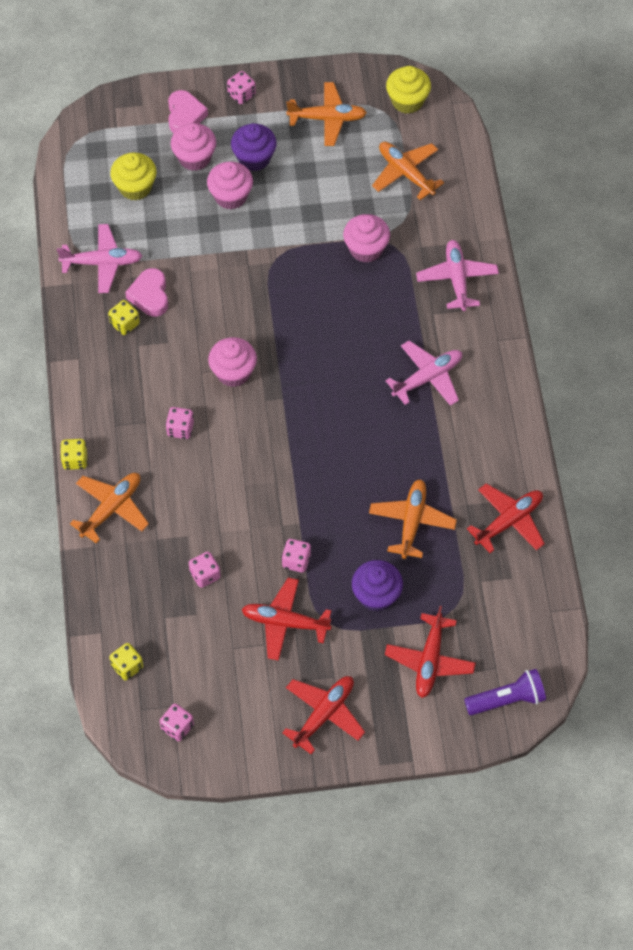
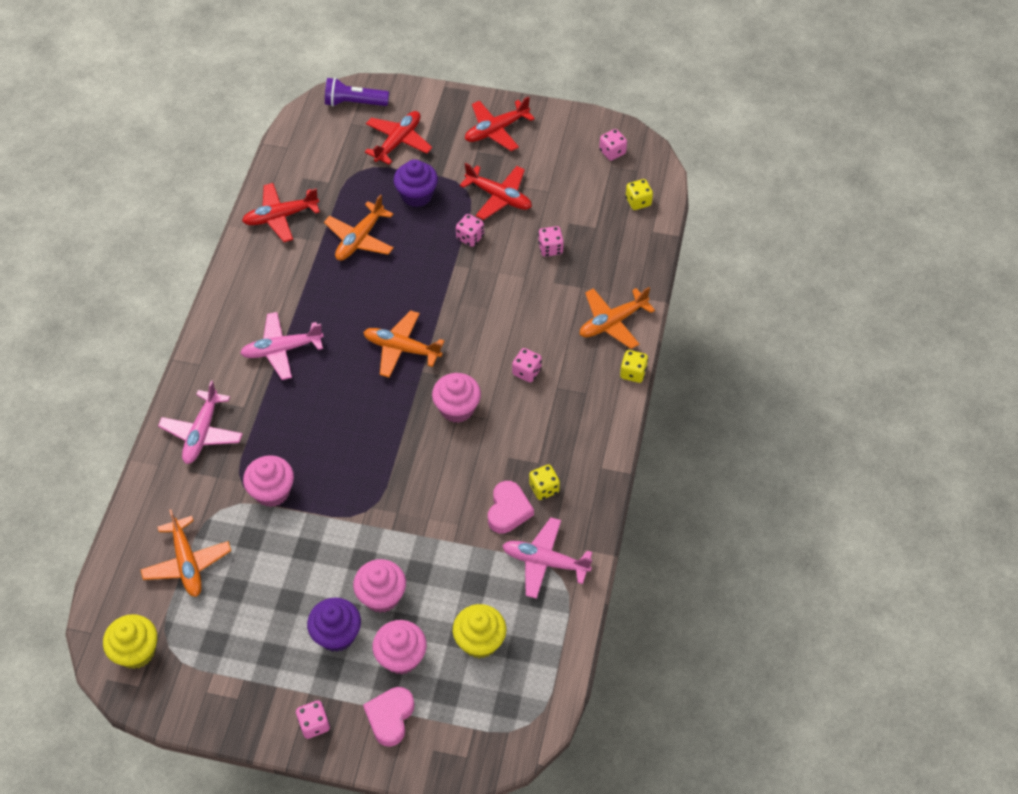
camera: 160 degrees left, 5 degrees down
orange plane [286,82,367,146] -> orange plane moved to [363,310,444,378]

